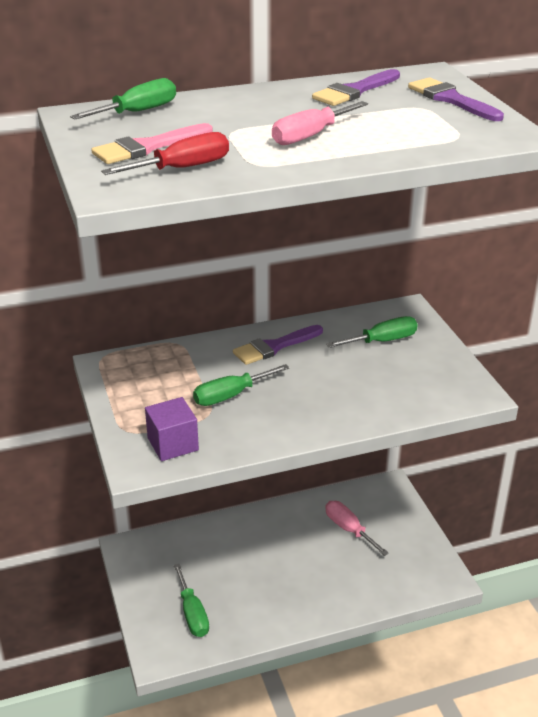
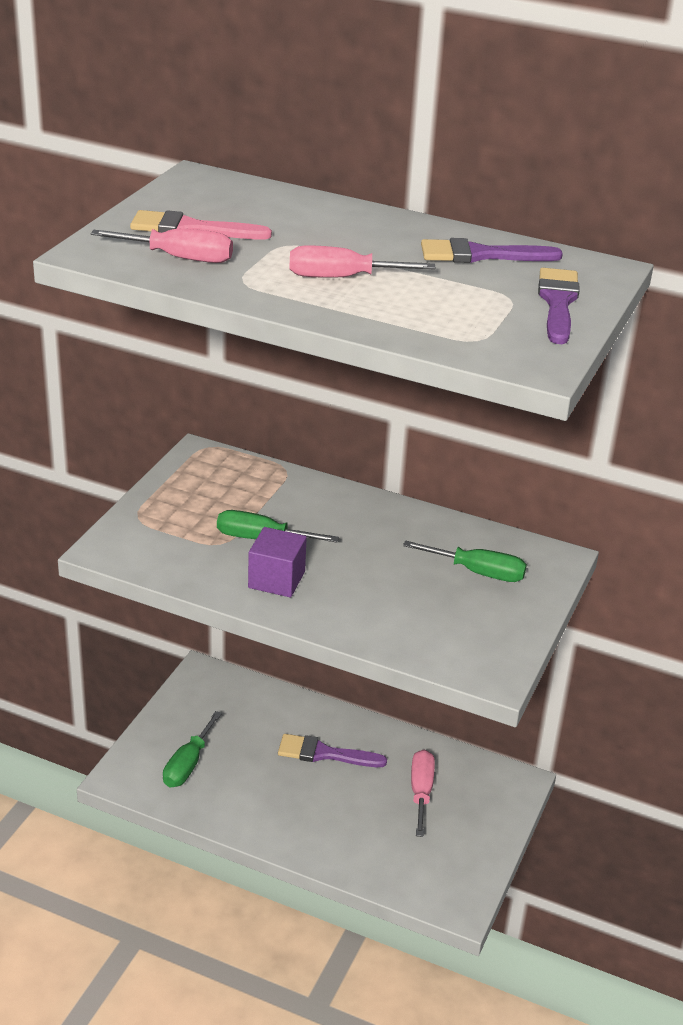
camera: 40 degrees right, 0 degrees up
green screwdriver [70,78,176,120] -> none
red screwdriver [101,132,229,175] -> pink screwdriver [91,229,233,263]
purple cube [145,397,199,461] -> purple cube moved to [248,527,307,597]
purple brush [233,325,323,365] -> purple brush moved to [278,734,387,767]

